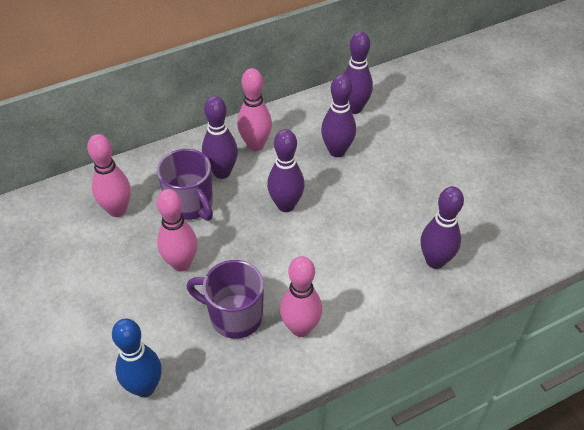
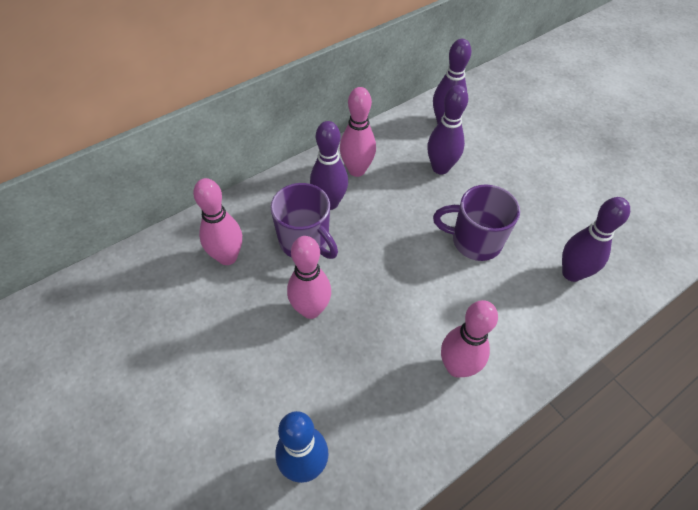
camera: 10 degrees left, 5 degrees up
purple mug [186,260,264,339] -> purple mug moved to [433,185,520,261]
purple bowling pin [267,129,304,212] -> none

